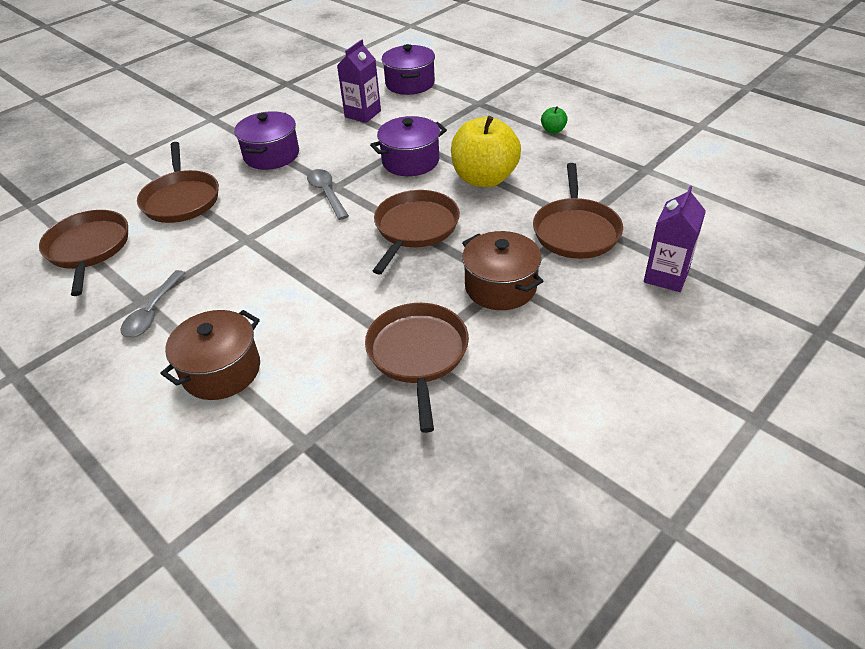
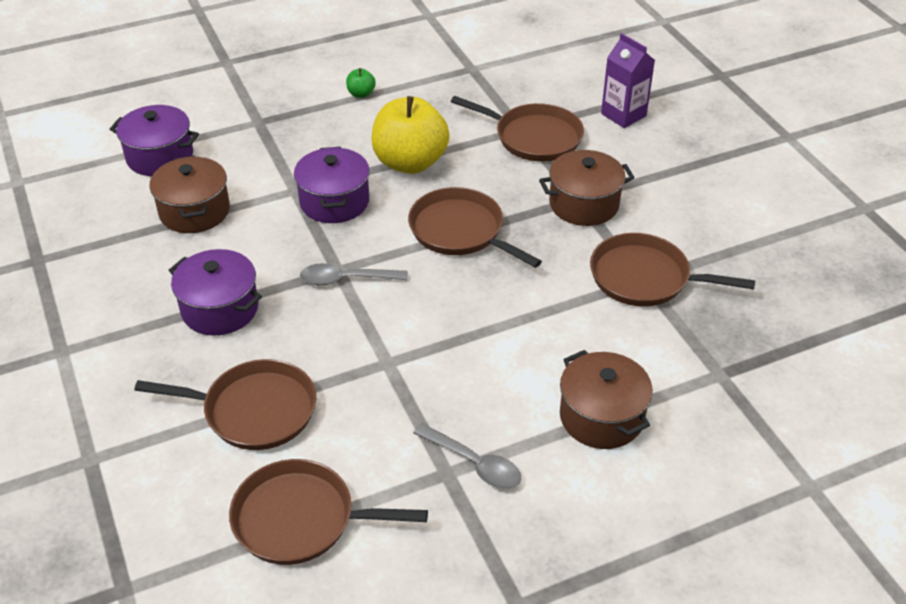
camera: 70 degrees left, 0 degrees up
purple carton [337,39,381,123] -> brown pot [149,156,230,233]

